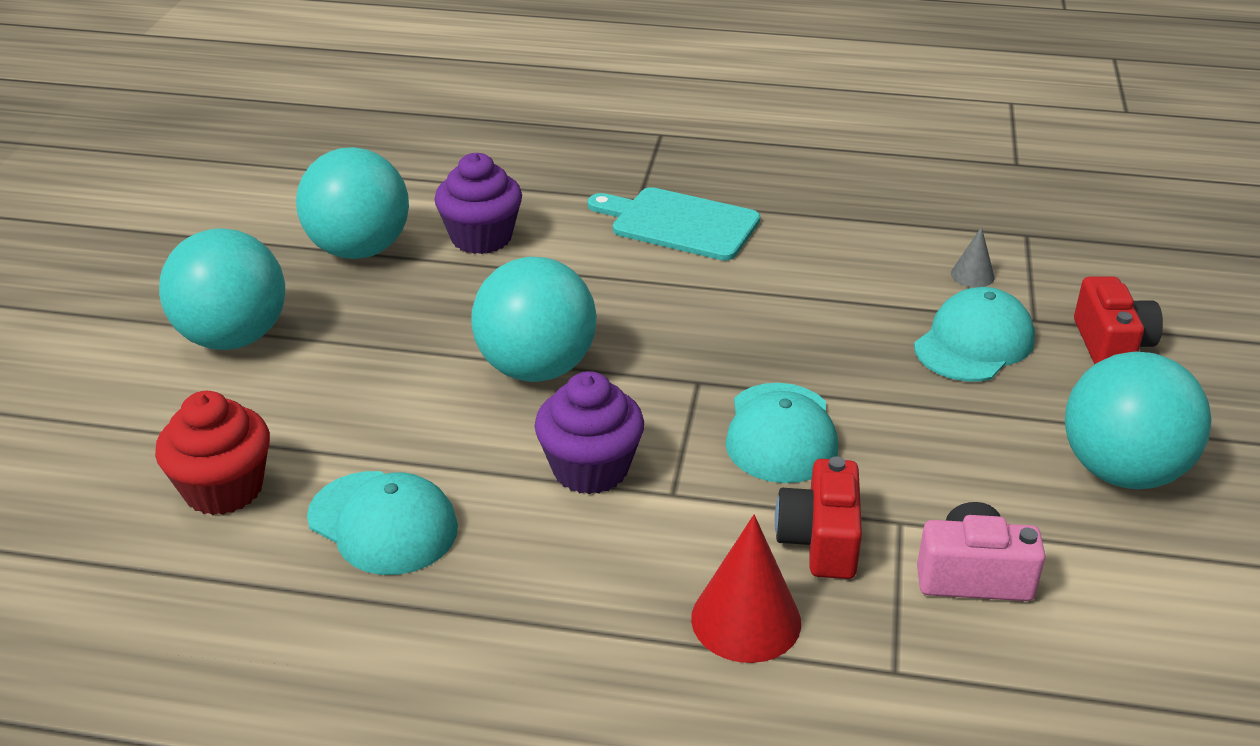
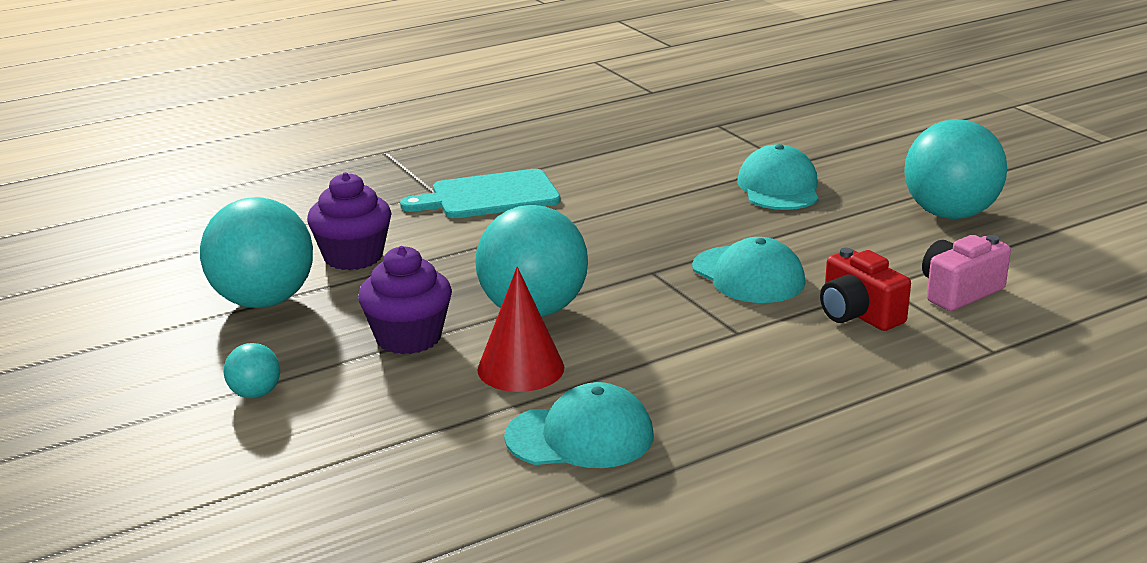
camera: 40 degrees left, 10 degrees down
red cupcake [155,391,270,515] -> none
turquoise ball [159,228,285,350] -> turquoise ball [224,343,280,398], size x0.45
purple cupcake [535,371,644,494] -> purple cupcake moved to [358,246,452,354]
red cone [691,515,801,663] -> red cone moved to [477,267,564,392]
grey cone [951,227,995,288] -> none
red camera [1074,276,1163,365] -> none

